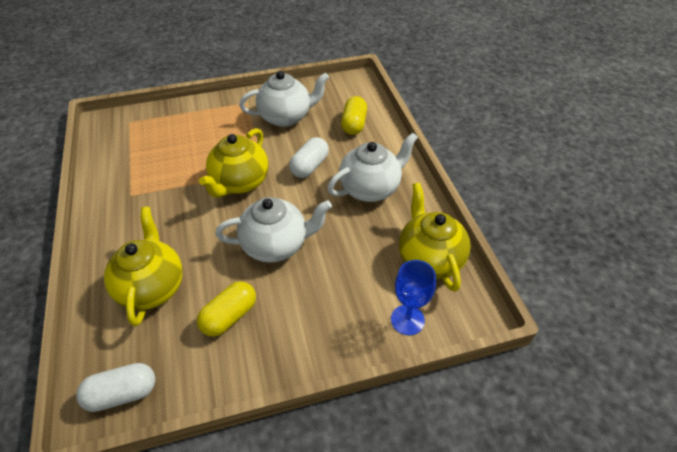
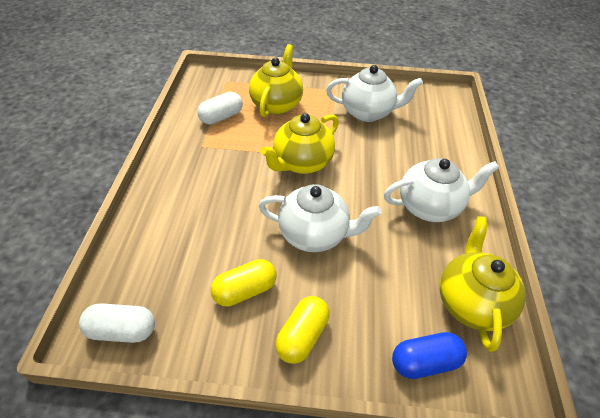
camera: 20 degrees right, 0 degrees up
yellow teapot [104,207,183,326] -> yellow teapot moved to [249,44,303,117]
white capsule [289,137,329,178] -> white capsule moved to [197,92,243,125]
yellow capsule [341,96,367,135] -> yellow capsule moved to [275,296,330,364]
blue goblet [391,260,436,335] -> blue capsule [392,332,467,379]

